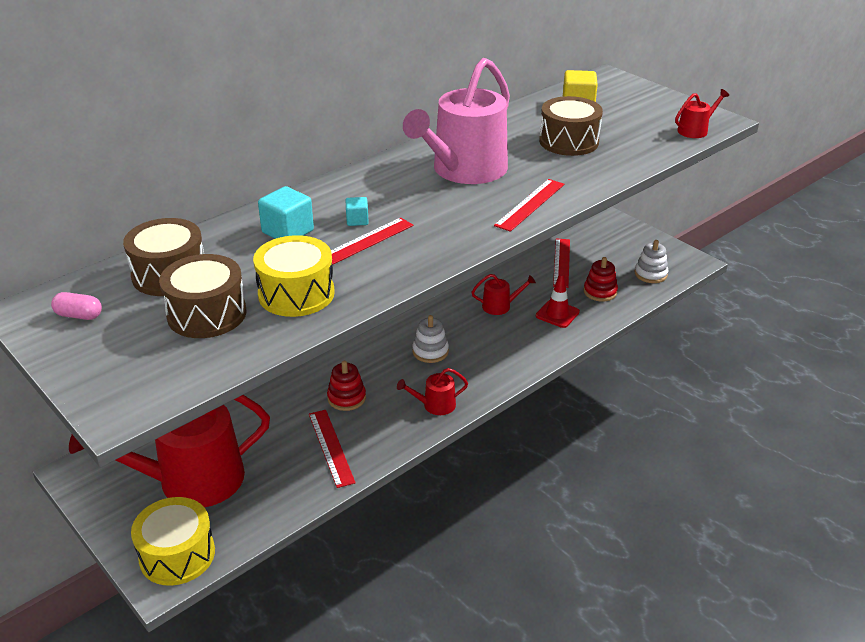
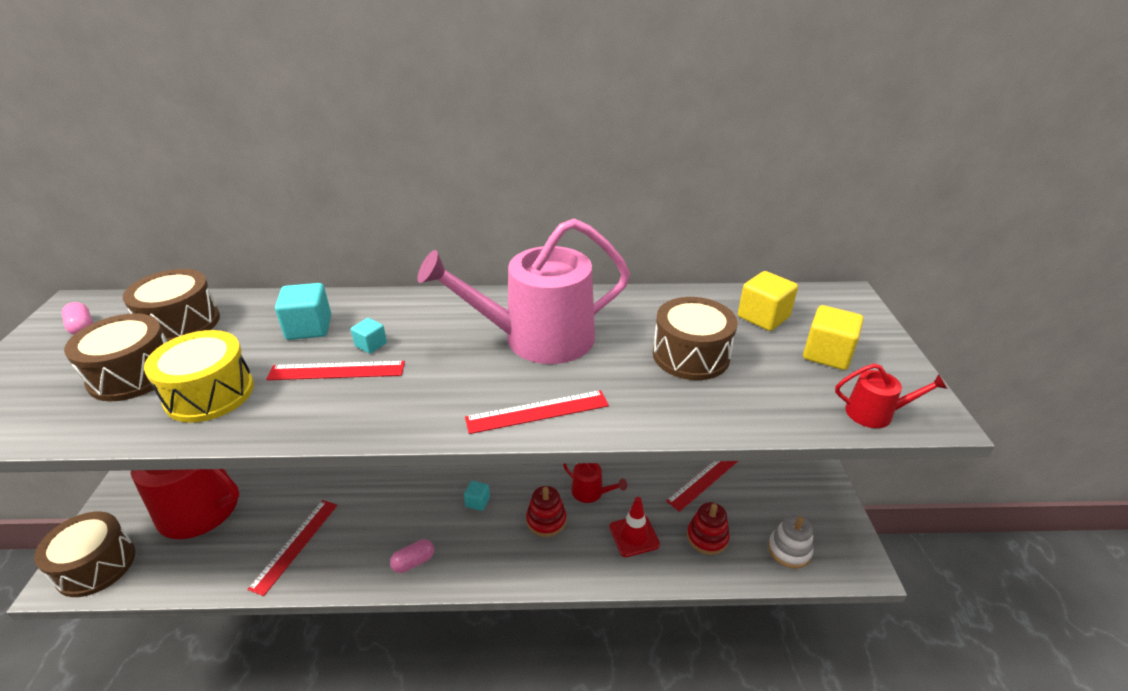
camera: 40 degrees right, 0 degrees up
yellow drum [131,497,215,586] -> brown drum [34,511,136,597]
red stacking toy [327,361,366,411] -> red stacking toy moved to [526,486,566,537]
red watering can [397,368,468,415] -> pink capsule [390,539,434,573]
white stacking toy [412,315,449,363] -> turquoise cube [464,481,490,511]
none -> yellow cube [803,305,864,370]

